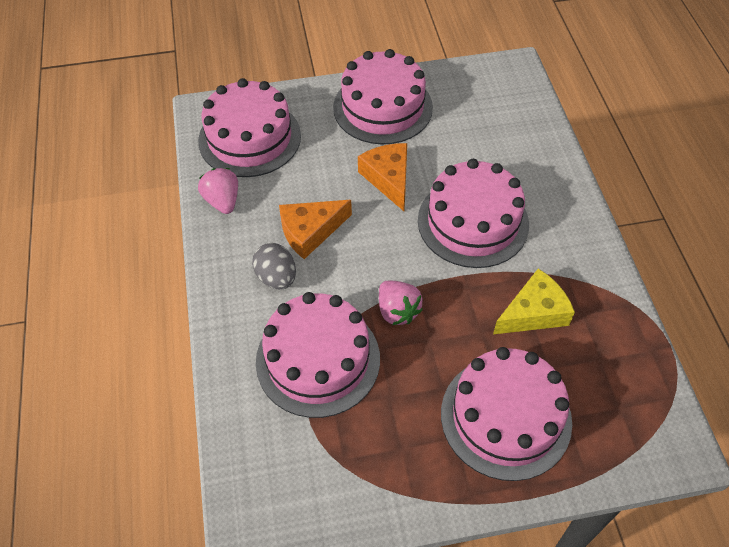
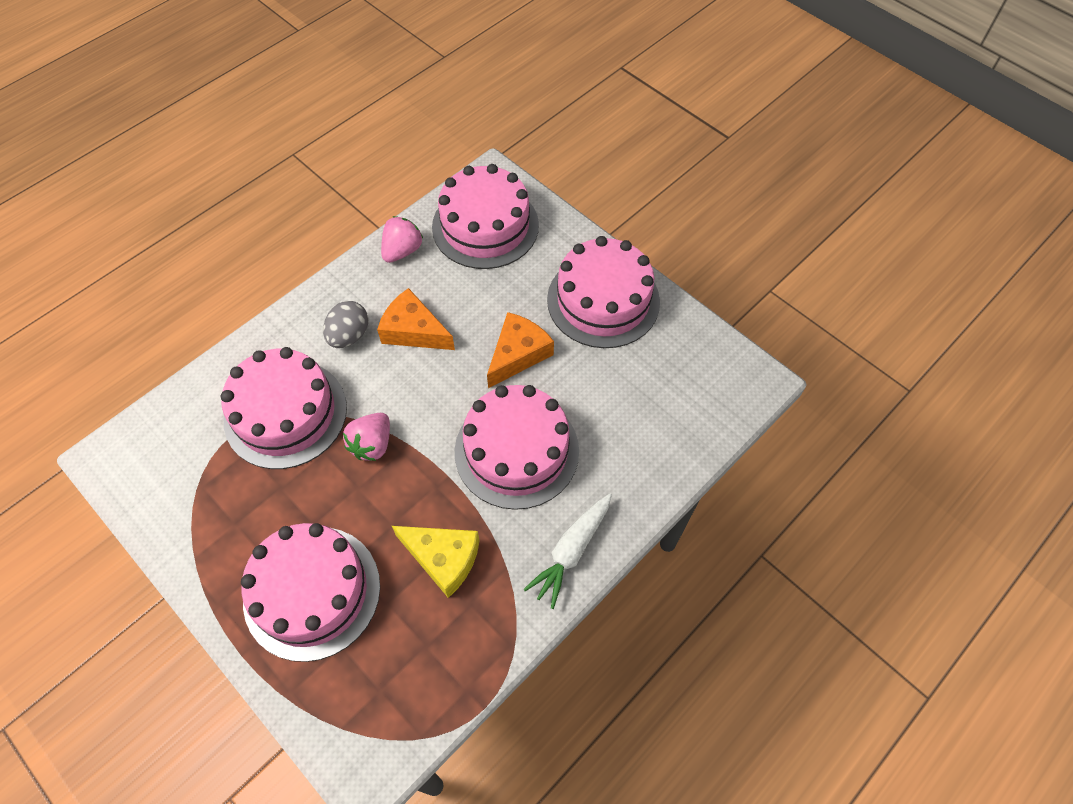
camera: 55 degrees right, 5 degrees up
none -> white carrot [523,493,612,609]

